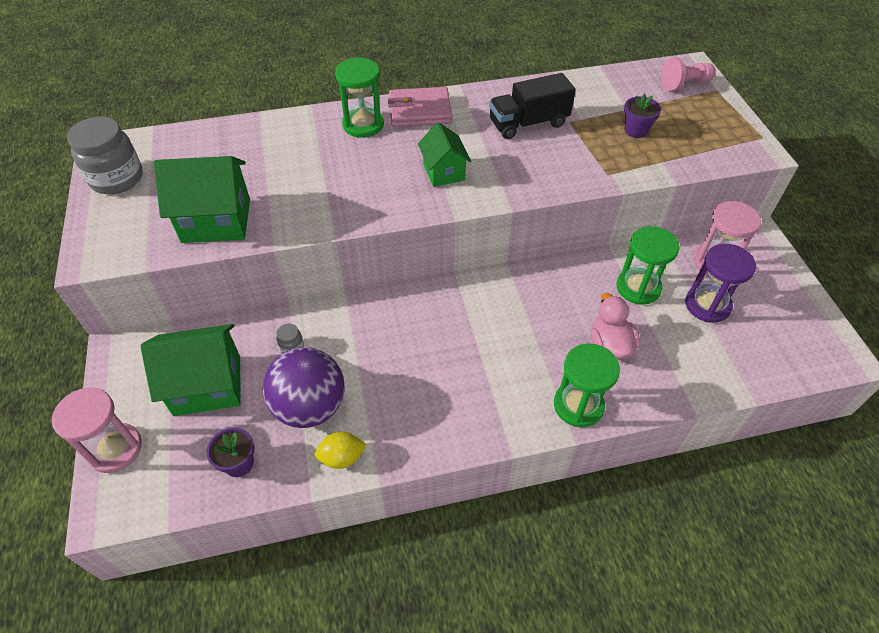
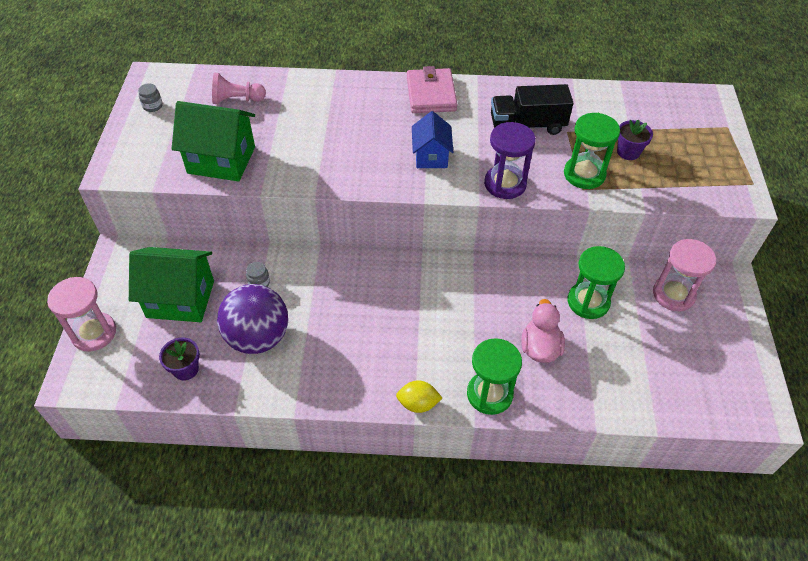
camera: 15 degrees right, 0 degrees up
grey jar [67,117,143,194] -> grey jar [138,84,163,112], size x0.43
yellow lemon [314,432,367,469] -> yellow lemon moved to [396,380,442,413]
green hourglass [335,57,384,138] -> green hourglass moved to [564,113,620,189]
pink wallet [388,87,452,127] -> pink wallet turned 75 degrees clockwise [407,66,457,113]
green house [418,122,471,187] -> blue house [412,111,453,168]
pink pawn [661,57,716,91] -> pink pawn moved to [212,73,266,104]
purple hourglass [685,243,756,323] -> purple hourglass moved to [484,122,536,199]

